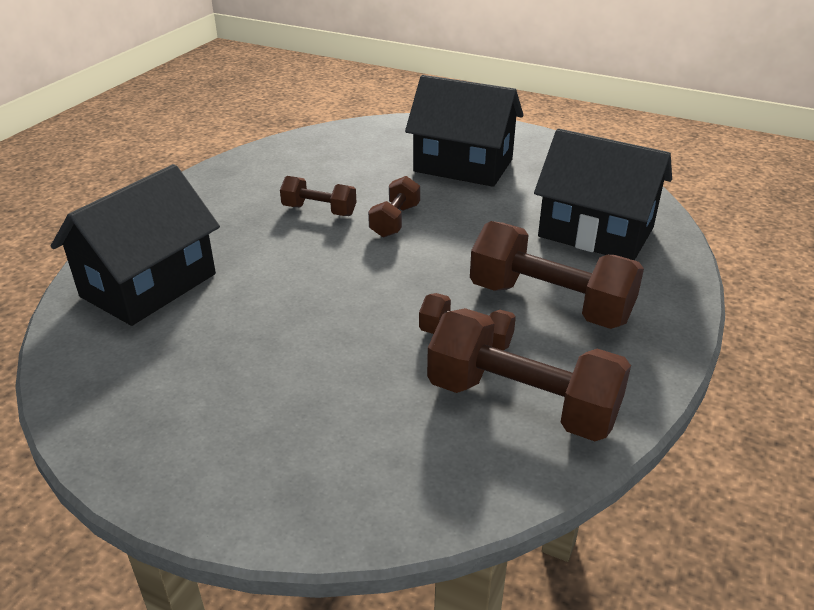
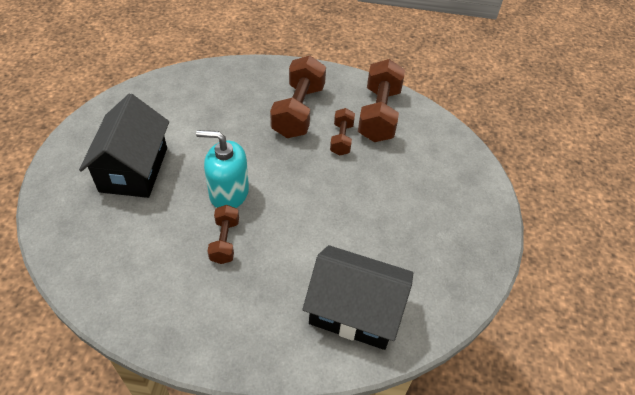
camera: 110 degrees left, 15 degrees up
brown dumbbell [368,176,420,238] -> turquoise soap dispenser [196,130,249,208]
black house [534,129,672,260] -> none

